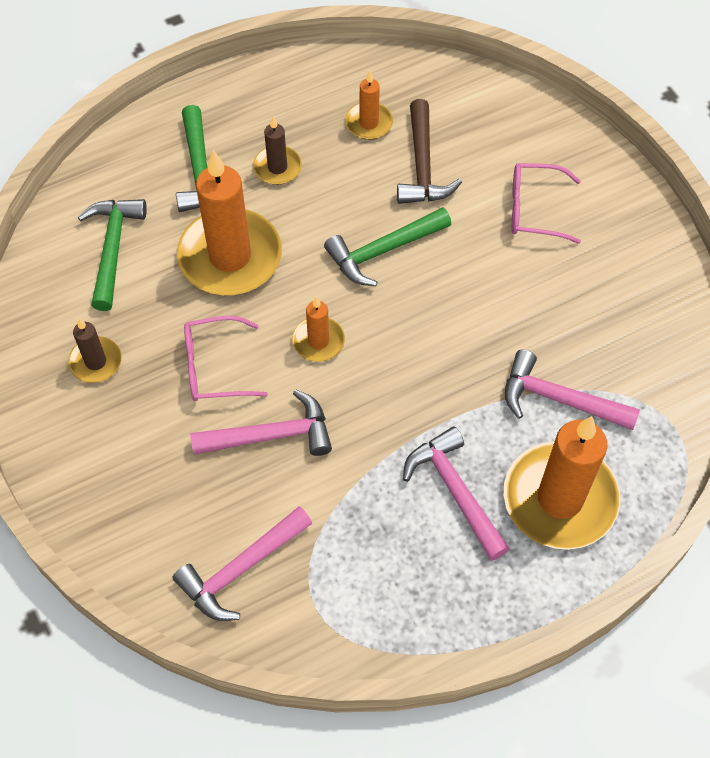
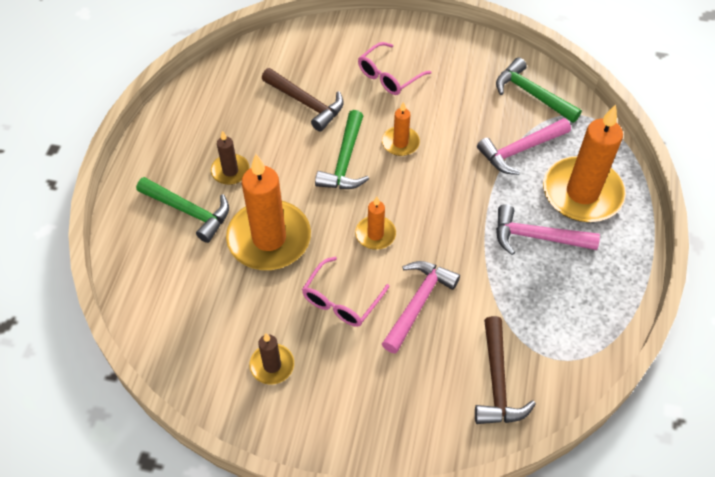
camera: 50 degrees left, 5 degrees down
green hammer [78,199,147,311] -> green hammer moved to [496,58,582,123]
pink hammer [173,506,312,621] -> brown hammer [475,316,536,424]
orange candle [345,71,393,140] -> orange candle moved to [382,102,420,156]

